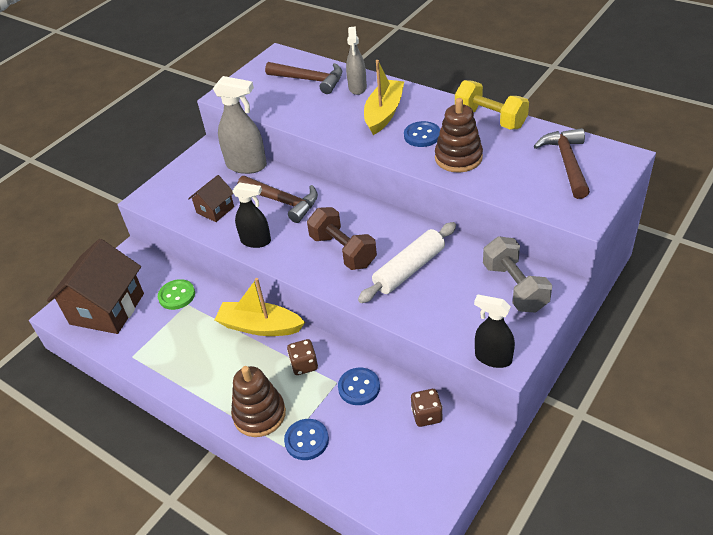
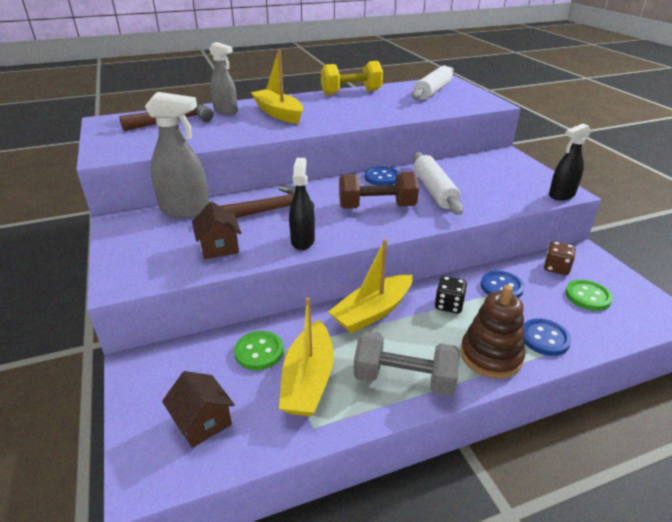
camera: 60 degrees left, 10 degrees down
brown house [47,239,144,334] -> brown house [162,371,235,448], size x0.51
grey spray bottle [213,76,267,174] -> grey spray bottle turned 45 degrees clockwise [145,92,209,218]
black spray bottle [232,182,271,248] -> black spray bottle turned 45 degrees counterclockwise [289,158,315,250]
brown dice [287,339,318,375] -> black dice [435,276,467,314]
blue button [404,121,440,147] -> blue button moved to [365,166,400,186]
brown stacking toy [435,98,483,173] -> none
grey dumbbell [483,236,552,313] -> grey dumbbell moved to [354,331,460,396]
brown hammer [534,128,590,199] -> white rolling pin [411,66,454,100]
none -> yellow boat [279,297,334,416]
none -> green button [565,280,613,311]

